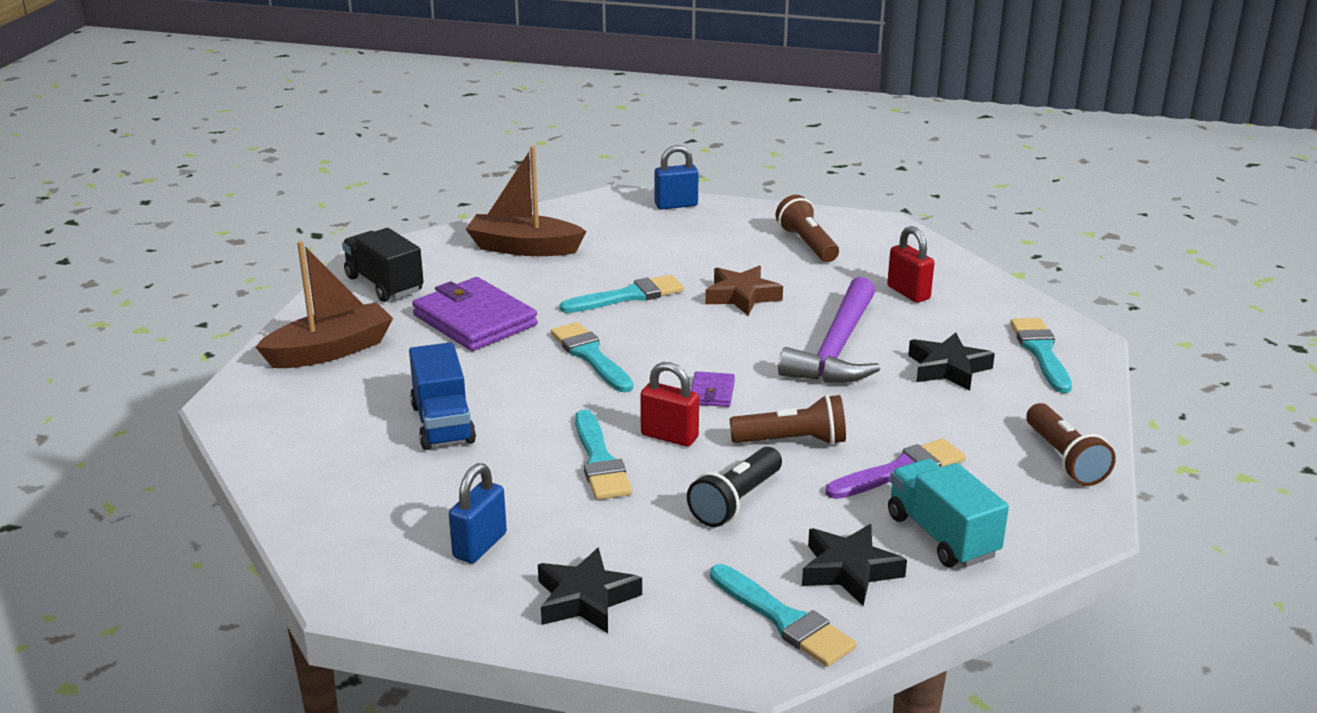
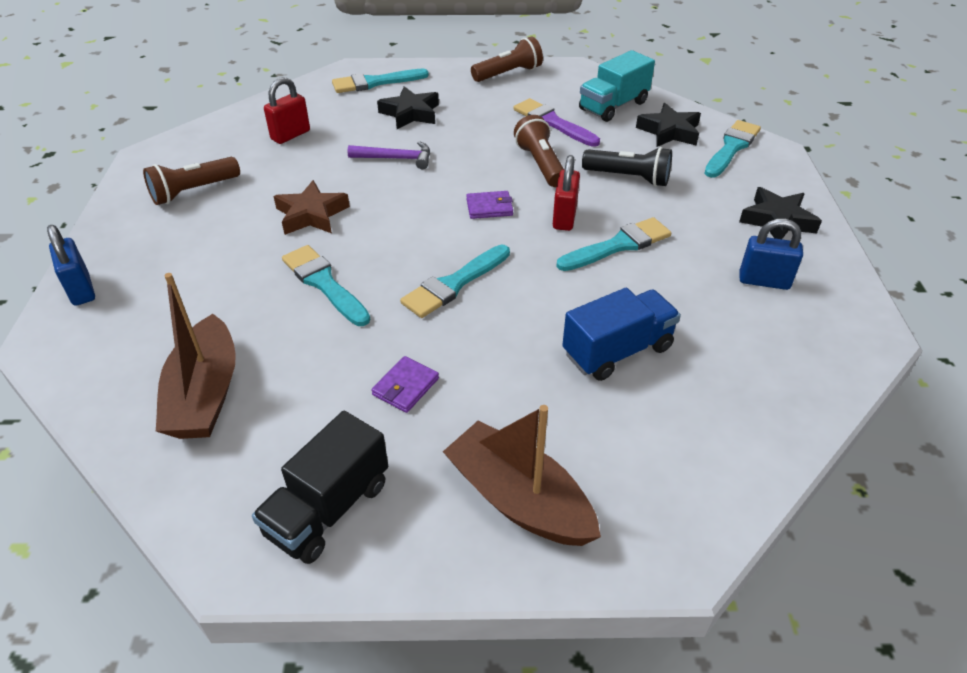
camera: 105 degrees left, 15 degrees up
purple wallet [412,277,538,351] -> purple wallet [371,356,439,413], size x0.46
purple hammer [778,277,880,383] -> purple hammer [348,141,430,169], size x0.53

